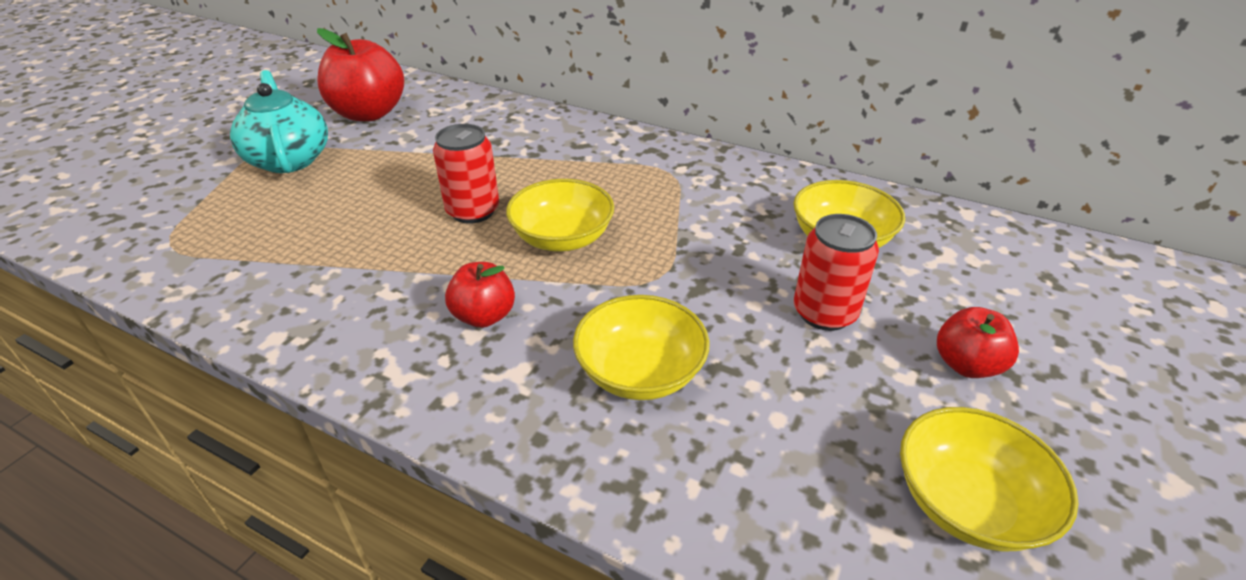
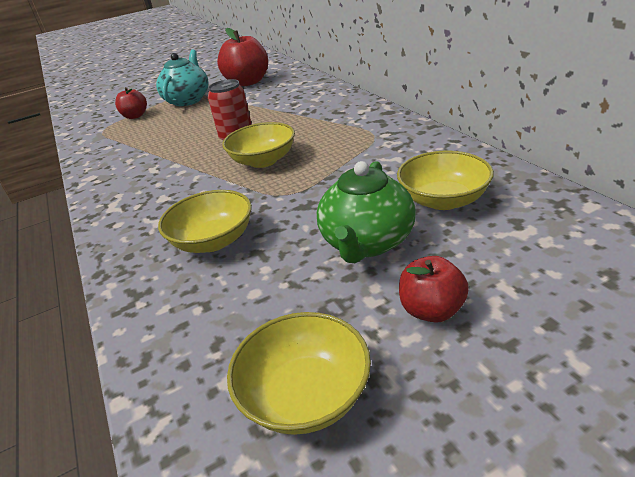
camera: 40 degrees right, 5 degrees down
red apple [445,262,515,328] -> red apple moved to [115,87,147,119]
red can [794,214,879,331] -> green teapot [317,161,416,263]

